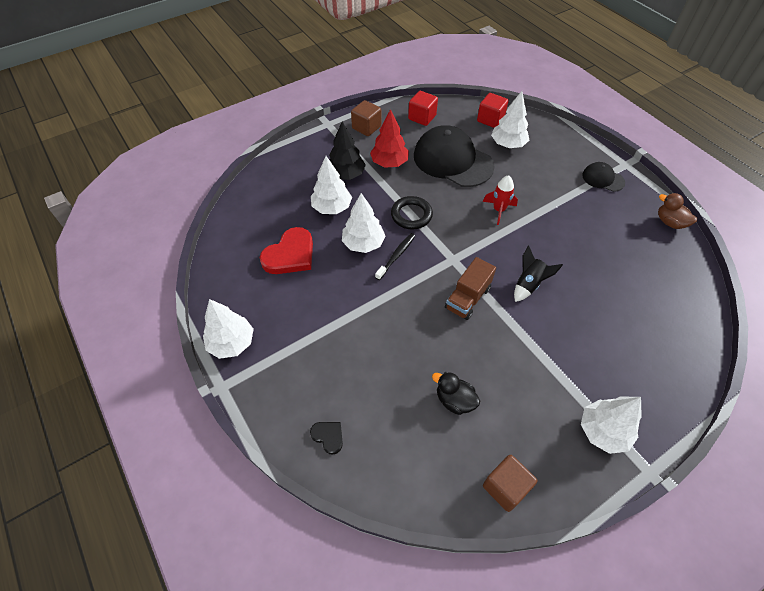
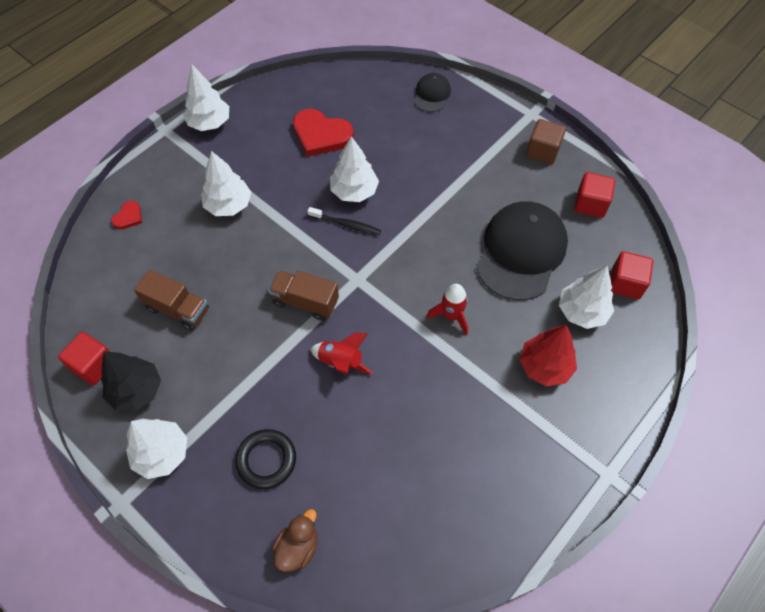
camera: 75 degrees right, 5 degrees up
black heart [310,422,343,455] -> red heart [111,200,142,230]
white tree [311,156,352,214] -> white tree moved to [201,151,251,216]
black tree [329,122,366,180] -> black tree moved to [101,351,161,411]
red tree [370,109,409,168] -> red tree moved to [519,325,577,386]
black ring [391,196,433,229] -> black ring moved to [235,429,296,489]
black duck [432,372,480,415] -> brown truck [134,269,209,331]
brown cube [483,455,537,512] -> red cube [58,332,110,386]
black rocket [514,245,563,302] -> red rocket [310,333,373,375]
black cap [582,162,625,192] -> black cap moved to [414,73,451,112]
brown duck [658,193,697,229] -> brown duck moved to [272,509,317,572]

